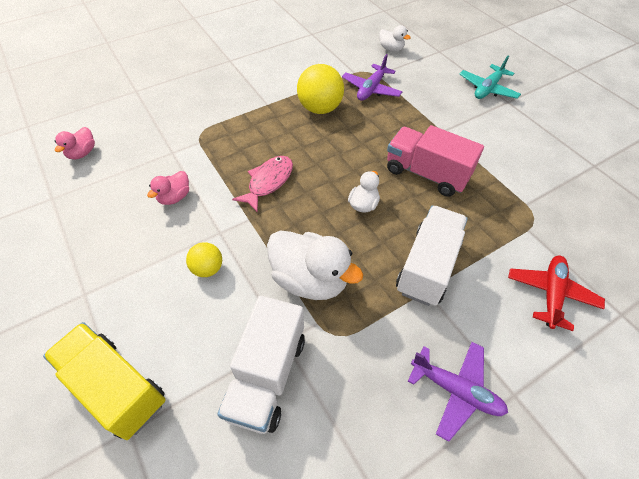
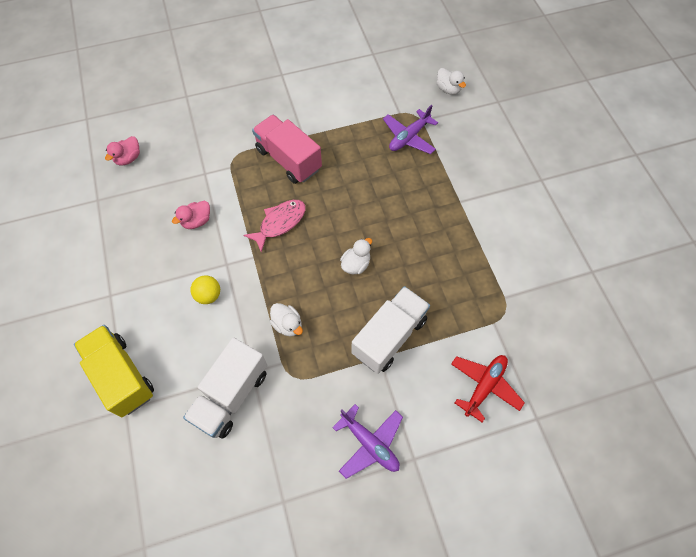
camera: 15 degrees right, 10 degrees up
white duck [267,231,363,300] -> white duck [270,303,303,336], size x0.52
yellow ball [297,64,344,114] -> none
pink truck [387,125,484,197] -> pink truck moved to [252,115,322,184]
turquoise plane [460,56,521,99] -> none

